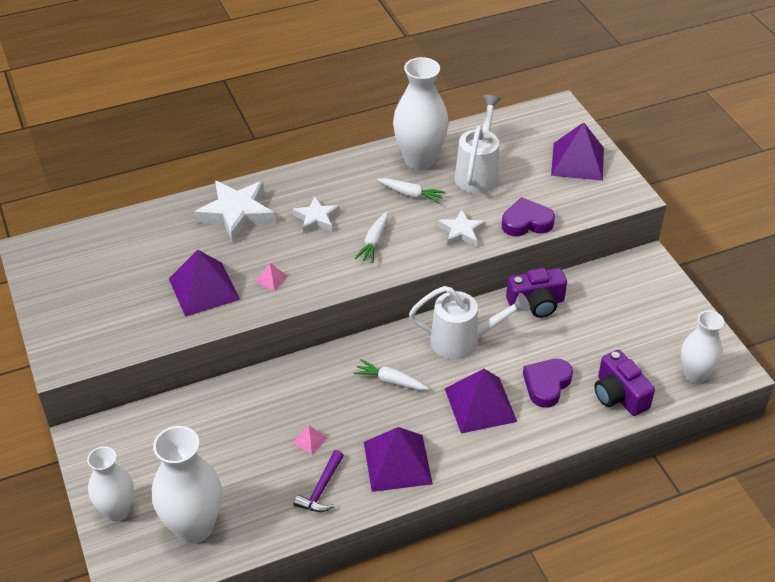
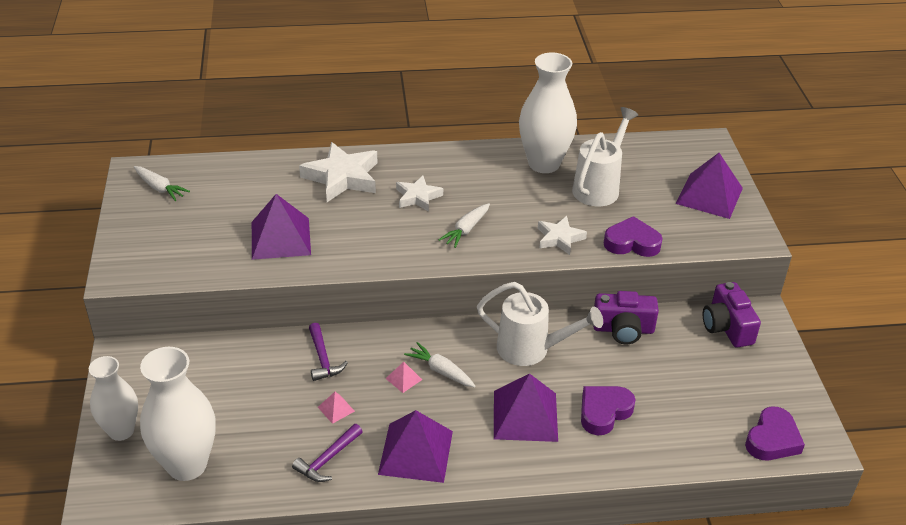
camera: 15 degrees right, 5 degrees down
pink pyramid [255,263,288,291] -> pink pyramid moved to [385,362,422,393]
white carrot [377,178,446,204] -> white carrot moved to [134,166,190,201]
purple camera [594,350,655,416] -> purple camera moved to [703,282,761,347]
white vase [681,311,724,384] -> purple heart [745,406,805,460]
none -> purple hammer [309,323,348,381]

